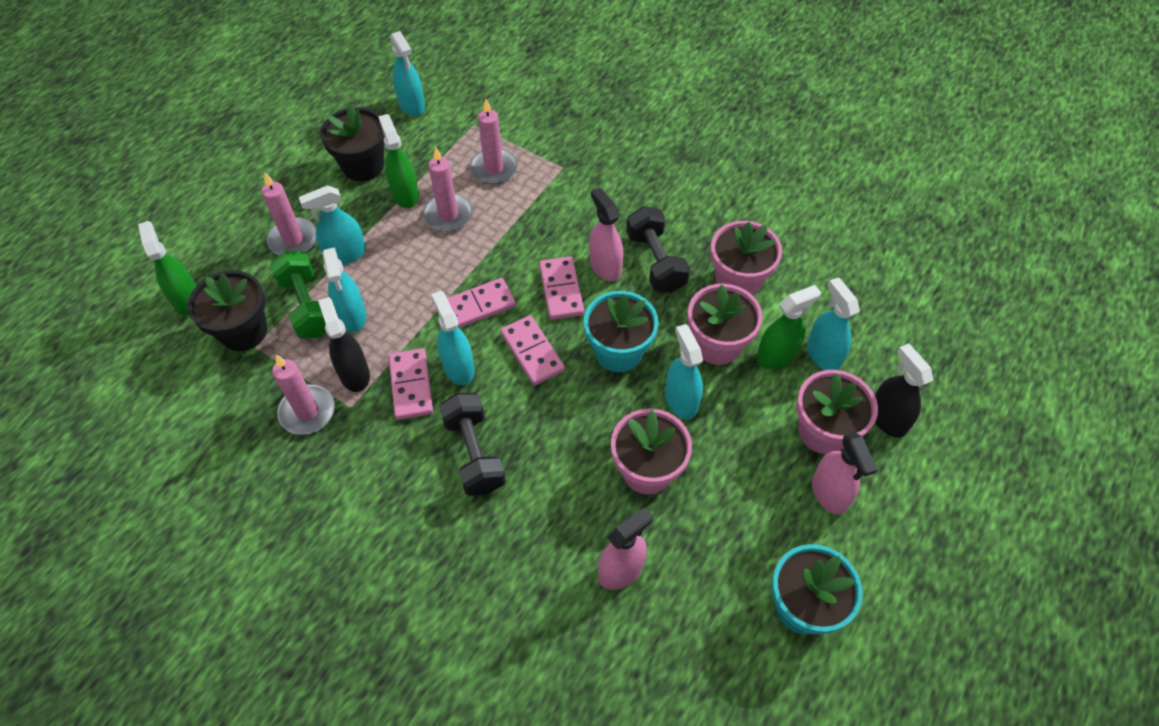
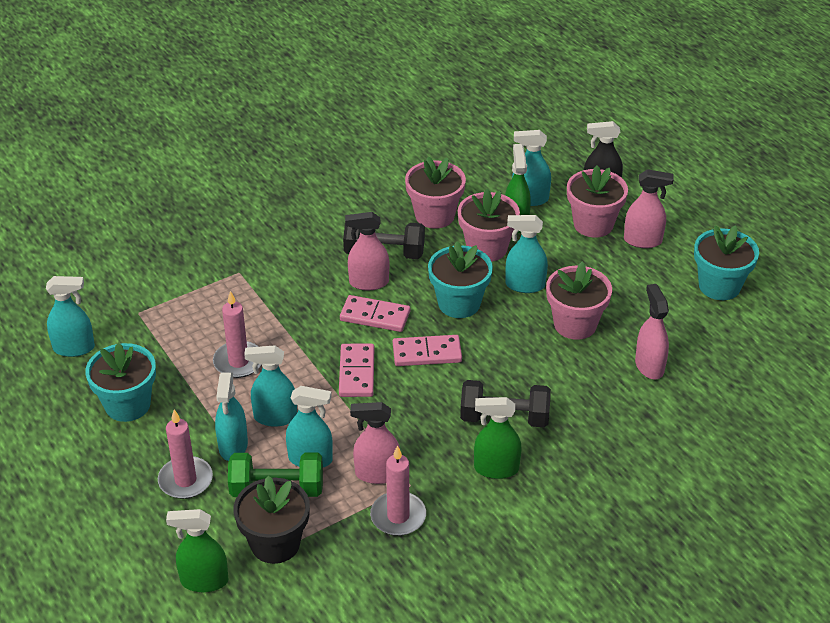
camera: 65 degrees left, 15 degrees down
black spray bottle [318,297,370,392] -> pink spray bottle [350,402,400,484]
black flower pot [320,103,385,181] -> turquoise flower pot [85,343,156,422]
green spray bottle [378,114,419,208] -> green spray bottle moved to [474,397,522,479]
pink domino [389,348,433,420] -> none
turquoise spray bottle [431,291,475,385] -> turquoise spray bottle moved to [244,345,297,427]
pink candle [470,99,518,184] -> none

